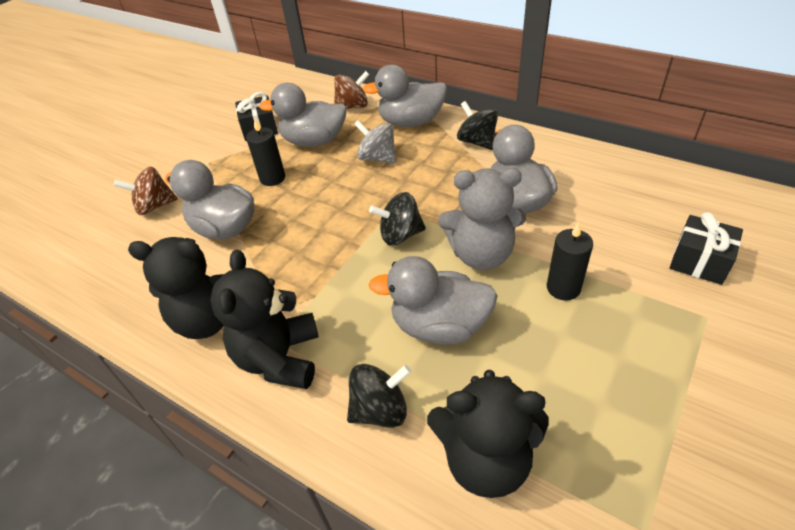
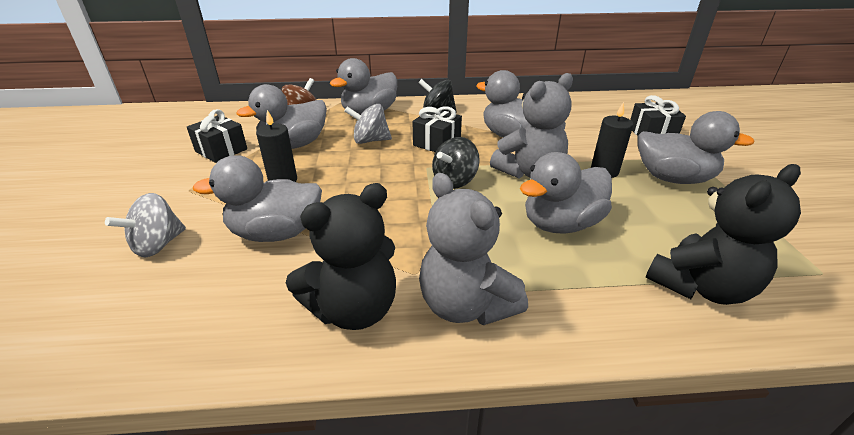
camera: 40 degrees left, 10 degrees down
brown spinning top [114,167,178,215] -> grey spinning top [105,193,186,258]
black teddy bear [210,250,319,389] -> grey teddy bear [419,173,528,325]
black spinning top [347,364,411,428] -> none
none -> black gift [412,106,462,152]
none -> grey duck [637,111,755,184]

